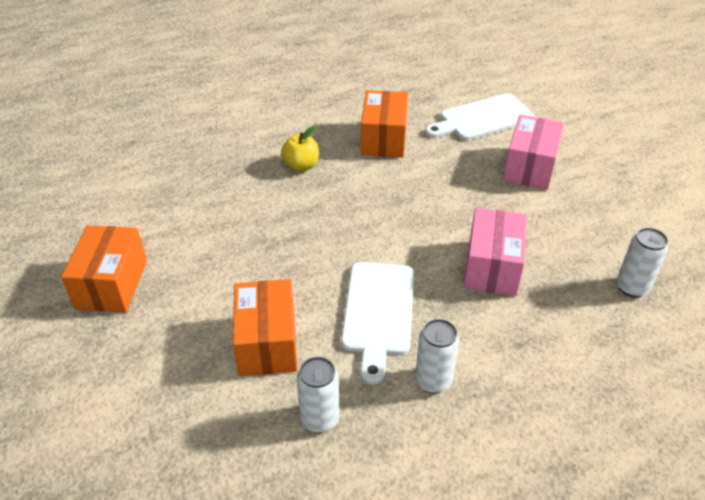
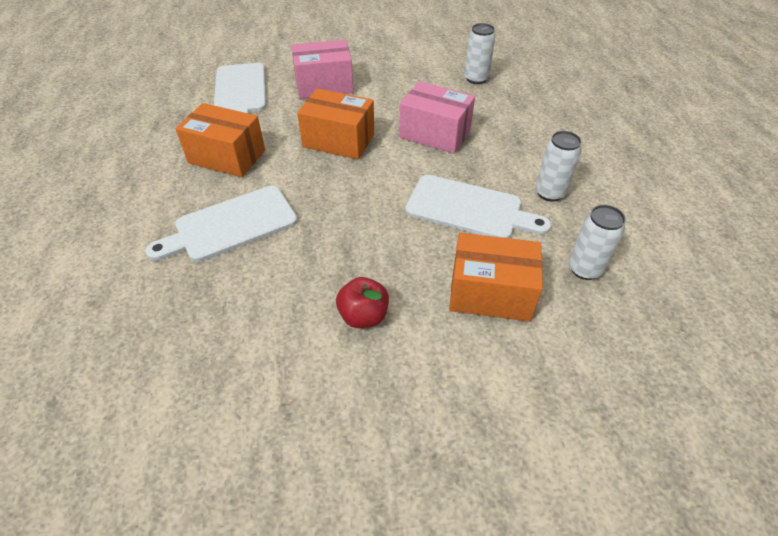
camera: 75 degrees left, 5 degrees up
orange box [61,225,147,313] -> orange box moved to [297,89,374,160]
yellow apple [281,126,319,172] -> white cutting board [145,186,298,262]
pink box [503,115,564,190] -> pink box turned 45 degrees counterclockwise [291,40,354,99]
none -> red apple [336,277,389,328]

